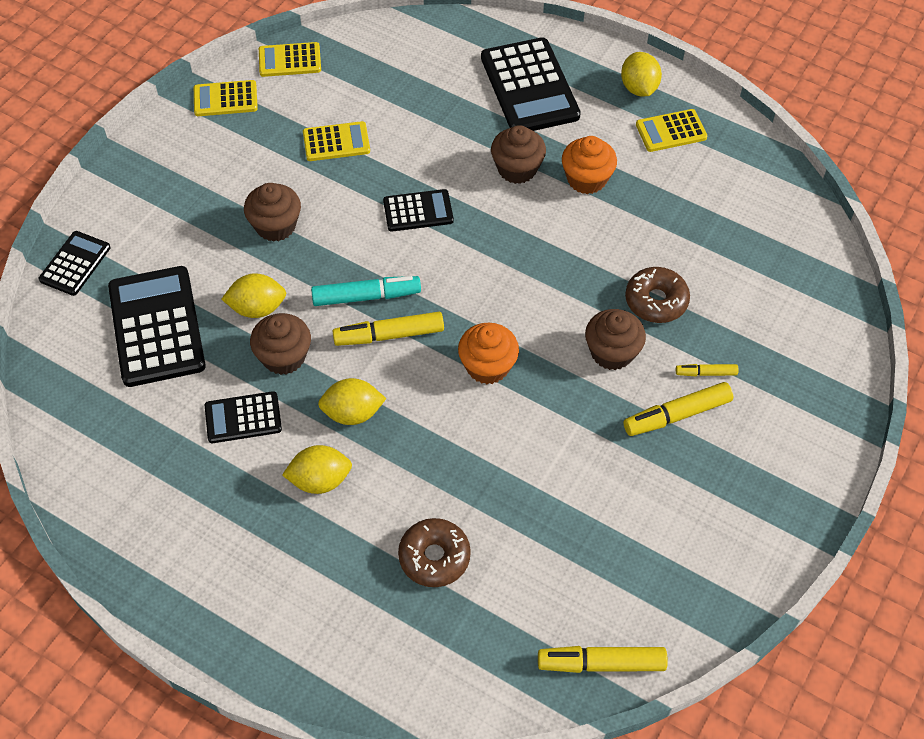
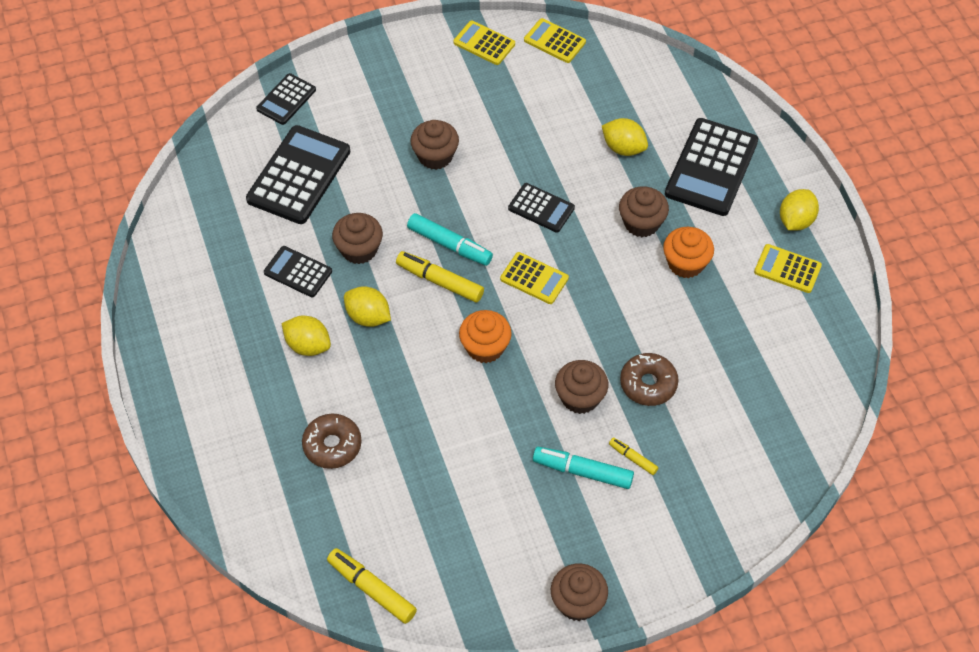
camera: 40 degrees right, 0 degrees up
black calculator [39,231,111,296] -> black calculator turned 150 degrees clockwise [256,73,316,125]
yellow lemon [222,273,286,318] -> yellow lemon moved to [602,118,648,156]
yellow calculator [303,121,370,161] -> yellow calculator moved to [500,252,569,304]
yellow marker [624,382,733,436] -> turquoise marker [533,447,634,489]
none -> brown cupcake [551,563,608,621]

